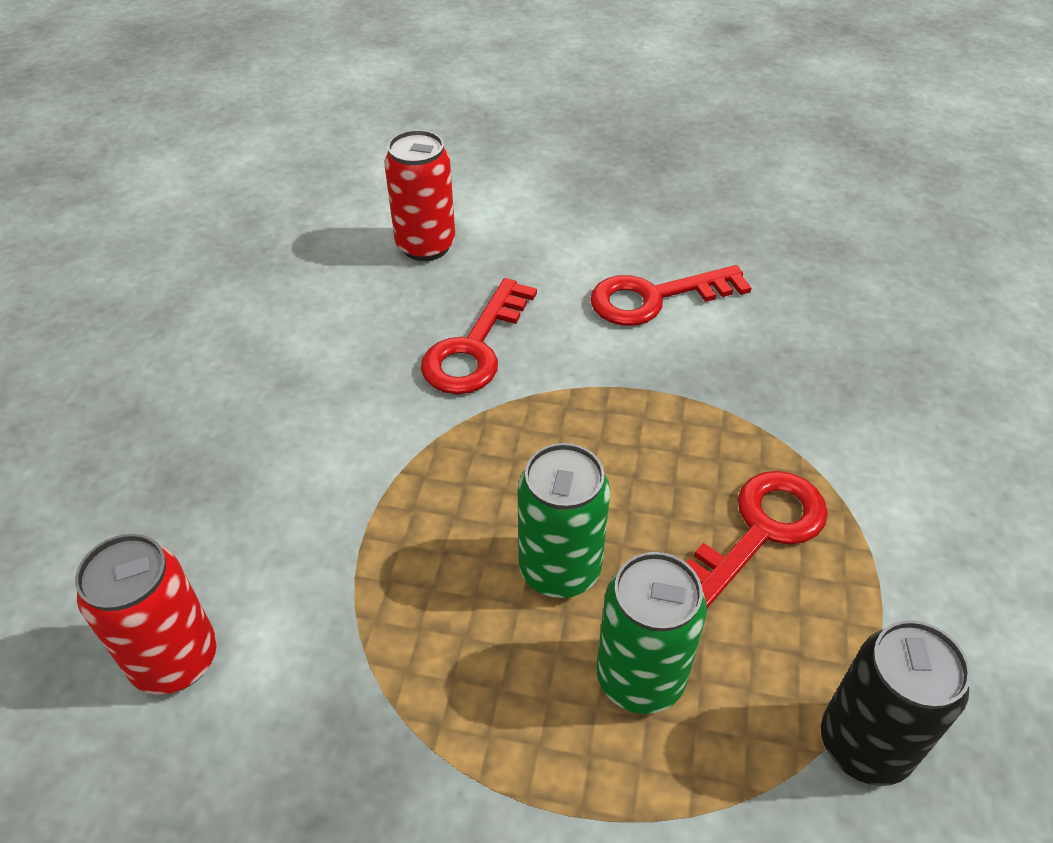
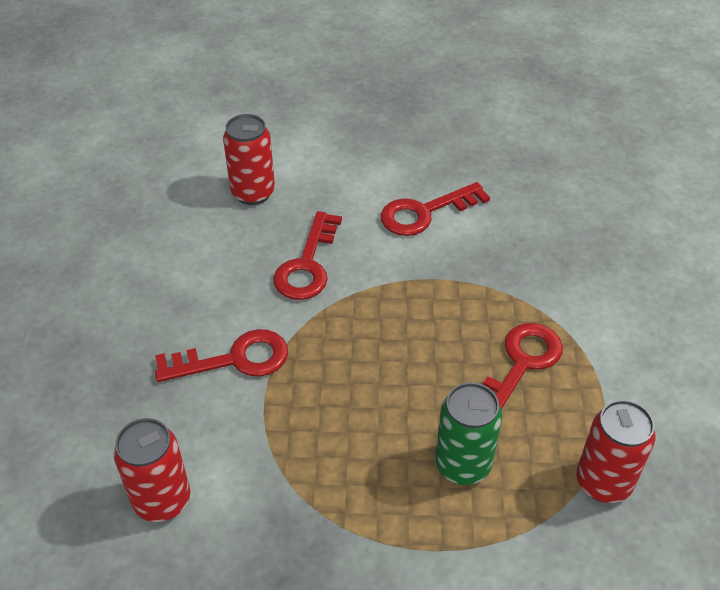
camera: 10 degrees left, 0 degrees up
green can [518,443,610,598] -> none
black can [821,620,971,786] -> red can [576,400,655,503]
none -> red key [155,329,288,382]

